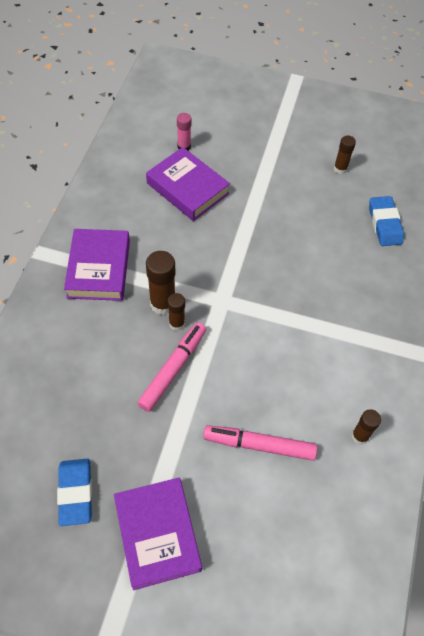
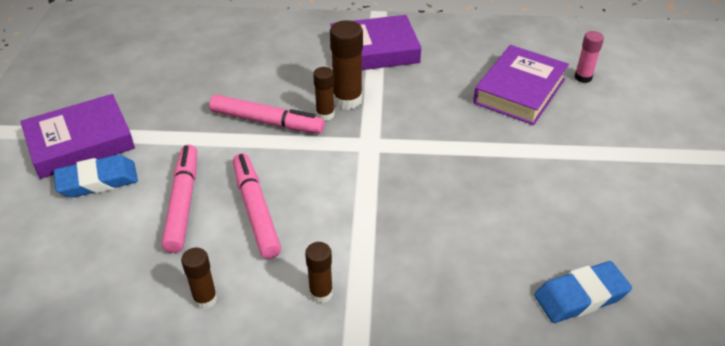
camera: 80 degrees right, 15 degrees down
blue eraser [57,459,92,526] -> blue eraser moved to [54,155,138,198]
brown glue stick [334,136,356,174] -> brown glue stick moved to [305,242,333,303]
none -> pink marker [233,153,281,259]

